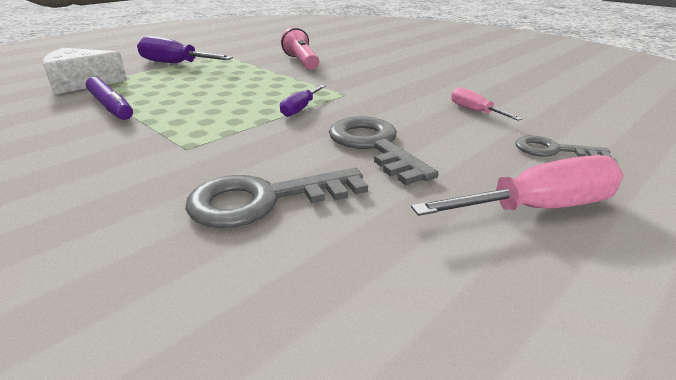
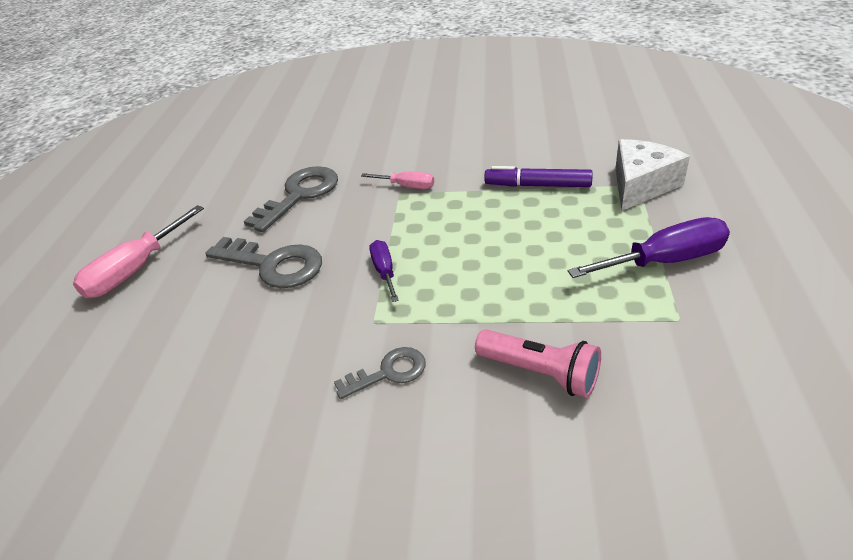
camera: 145 degrees right, 10 degrees up
pink screwdriver [451,87,522,120] -> pink screwdriver moved to [361,172,434,189]
grey key [515,135,612,157] -> grey key moved to [334,347,426,399]

